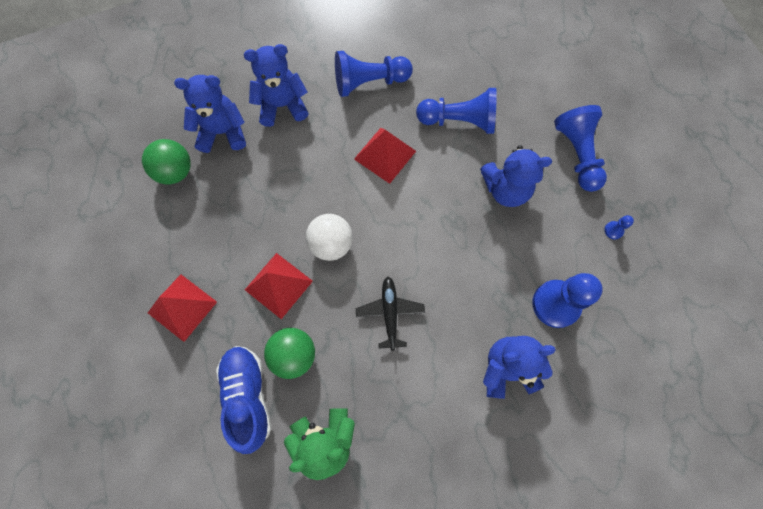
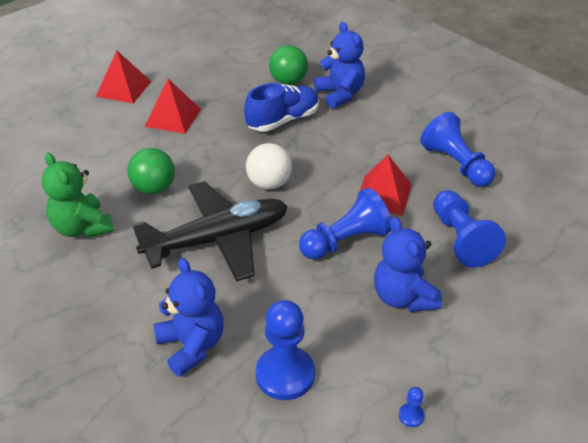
camera: 70 degrees right, 30 degrees down
blue shoe [216,346,272,454] -> blue shoe moved to [244,83,319,132]
blue teddy bear [244,44,309,127] -> none
red pyramid [245,253,313,319] -> red pyramid moved to [96,51,151,103]
black plane [356,277,425,351] -> black plane [132,181,288,281], size x2.03
blue pawn [554,105,607,192] -> blue pawn moved to [299,188,392,260]

